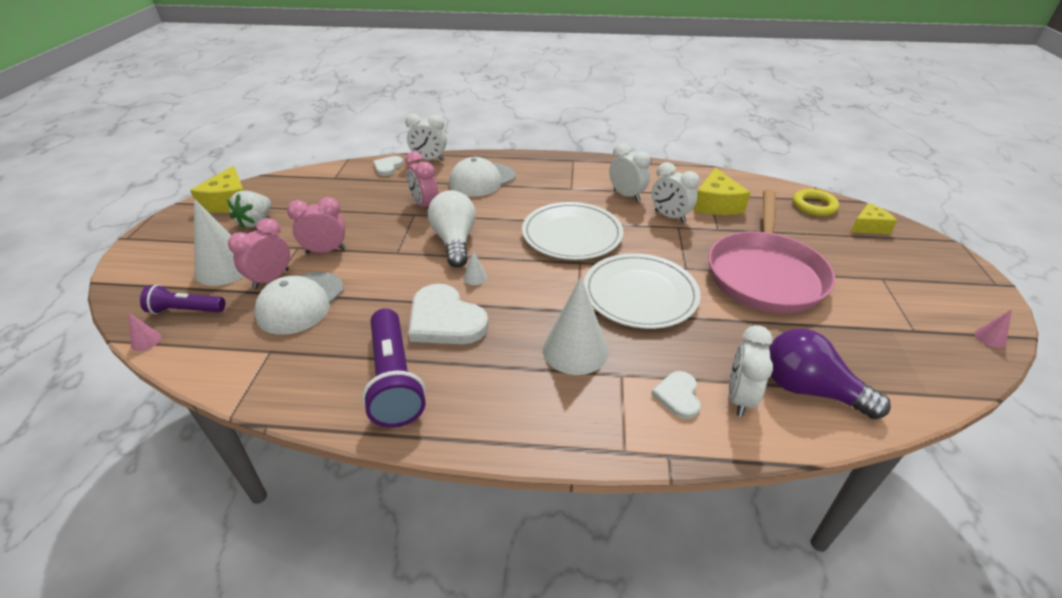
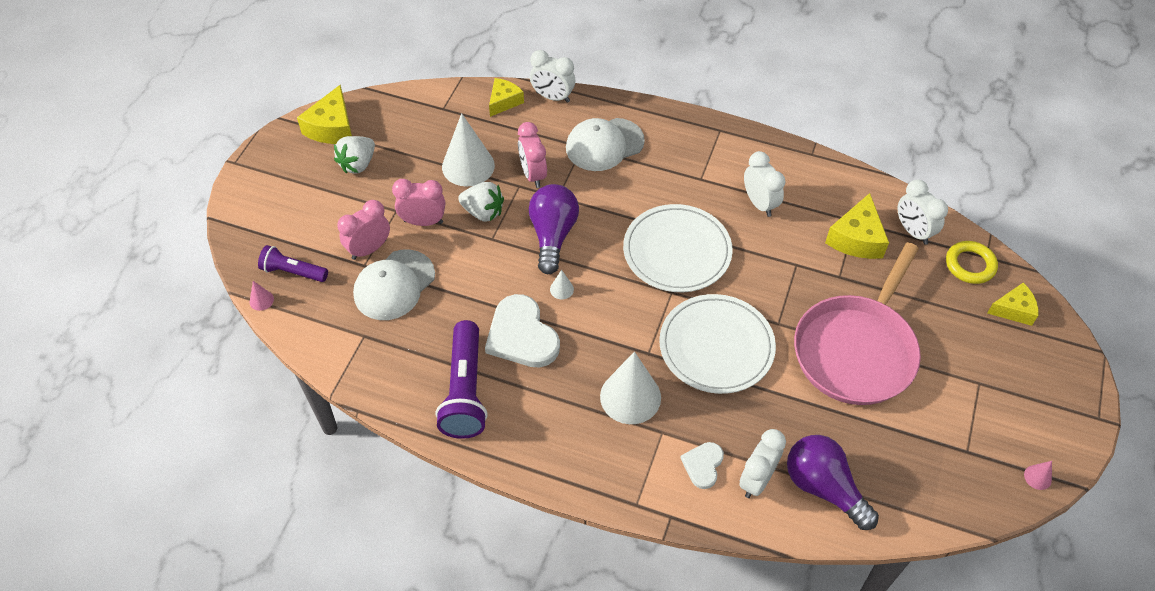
camera: 15 degrees right, 15 degrees up
white cone [194,199,244,286] -> white cone moved to [442,113,495,186]
white heart [373,156,403,176] -> yellow cheese [489,78,524,117]
white light bulb [428,190,476,267] -> purple light bulb [529,184,579,274]
white clock [652,162,700,223] -> white clock moved to [898,179,948,245]
none -> white strawberry [458,182,504,222]

